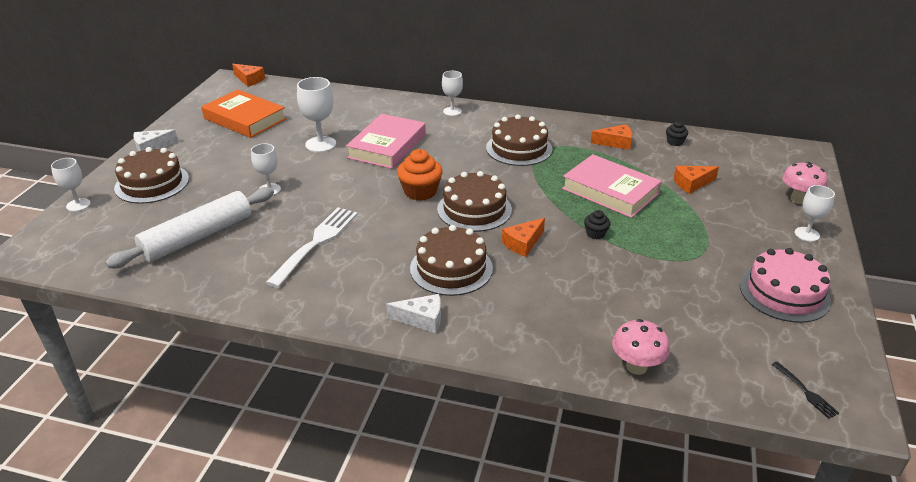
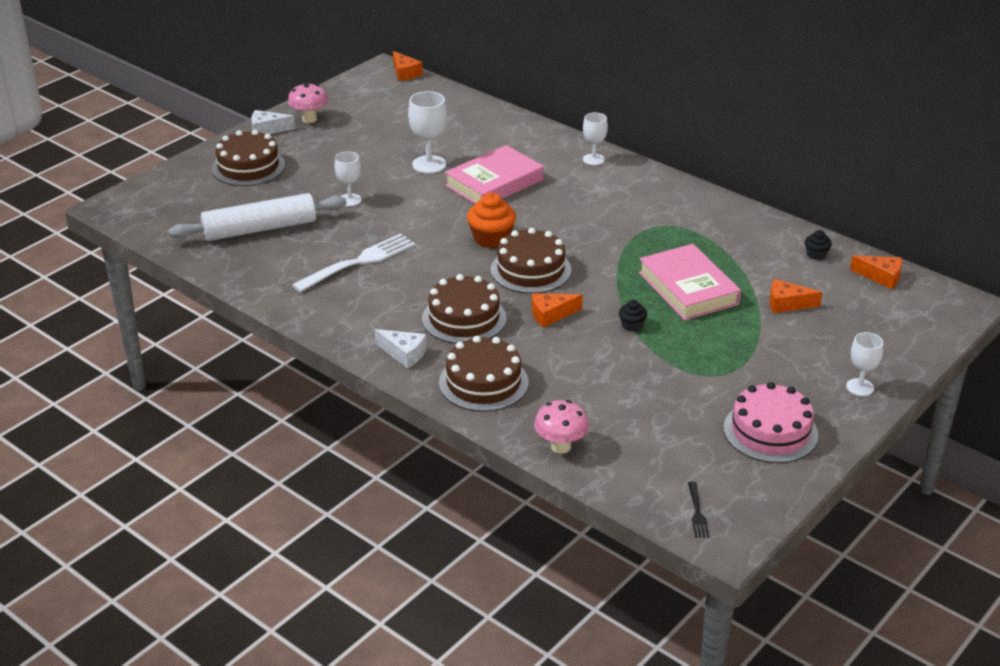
camera: 25 degrees right, 0 degrees up
white goblet [51,158,91,212] -> none
orange book [201,89,286,138] -> none
brown cake [486,115,552,166] -> brown cake moved to [439,336,529,412]
orange cheese [591,124,632,150] -> orange cheese moved to [850,255,902,289]
pink mushroom [782,162,828,204] -> pink mushroom moved to [288,83,328,123]

